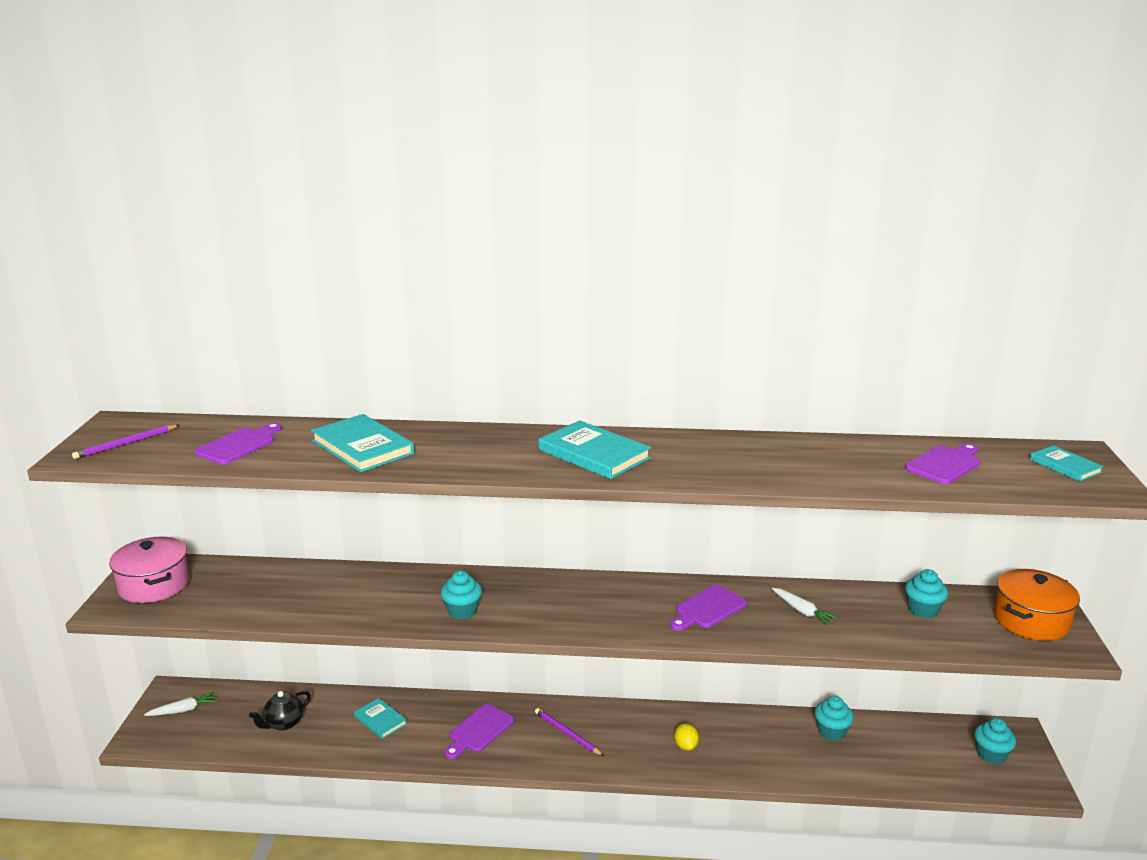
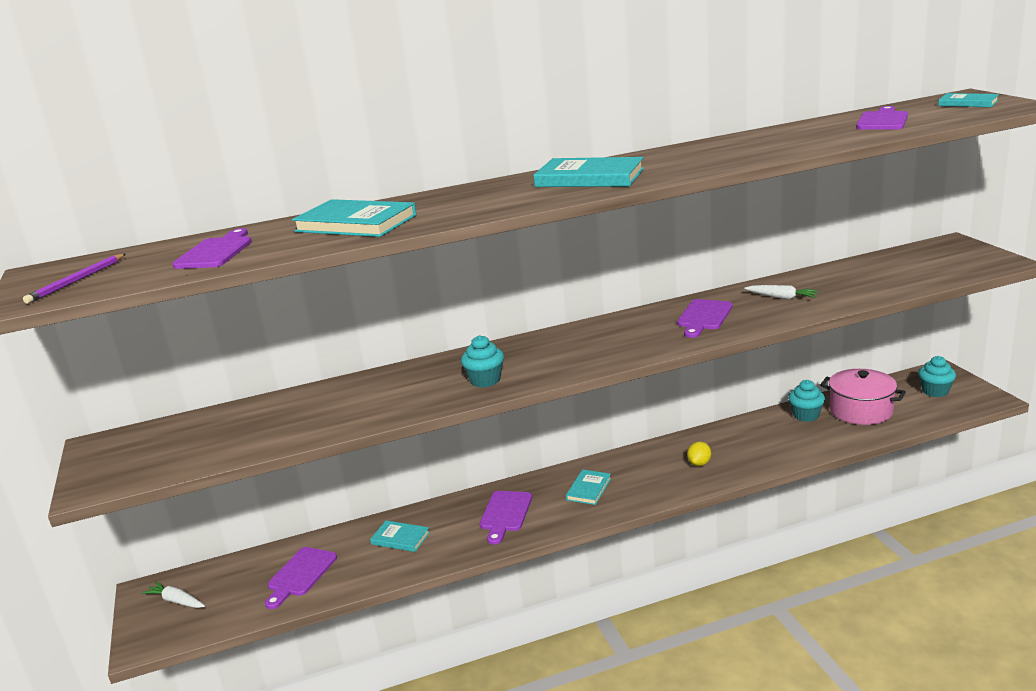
camera: 20 degrees left, 0 degrees up
pink pot [109,536,190,603] -> pink pot moved to [820,369,906,425]
white carrot [144,692,217,716] -> white carrot turned 105 degrees counterclockwise [142,581,205,608]
black teapot [249,691,311,731] -> purple cutting board [265,547,337,609]
purple pencil [535,708,604,756] -> turquoise book [566,469,611,505]
yellow lemon [674,723,699,751] -> yellow lemon turned 60 degrees clockwise [687,441,711,466]
turquoise cupcake [905,569,948,618] -> none
orange pot [994,569,1080,641] -> none

